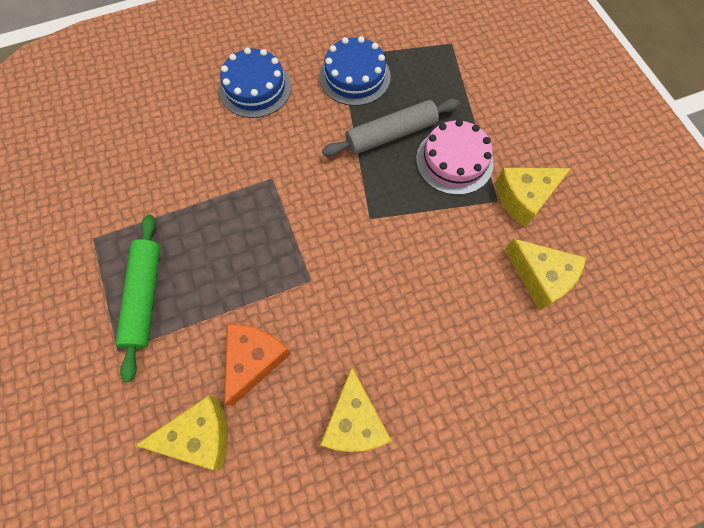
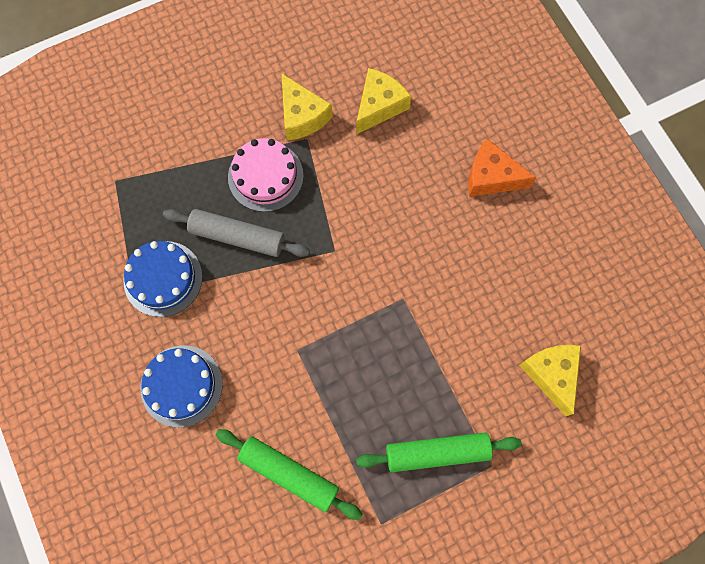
camera: 95 degrees left, 5 degrees up
orange cheese [225,324,291,406] -> orange cheese moved to [468,139,536,197]
yellow cheese [320,367,392,452] -> none
grey rolling pin [322,99,460,157] -> grey rolling pin turned 45 degrees counterclockwise [163,209,310,257]
none -> green rolling pin [216,429,362,520]

